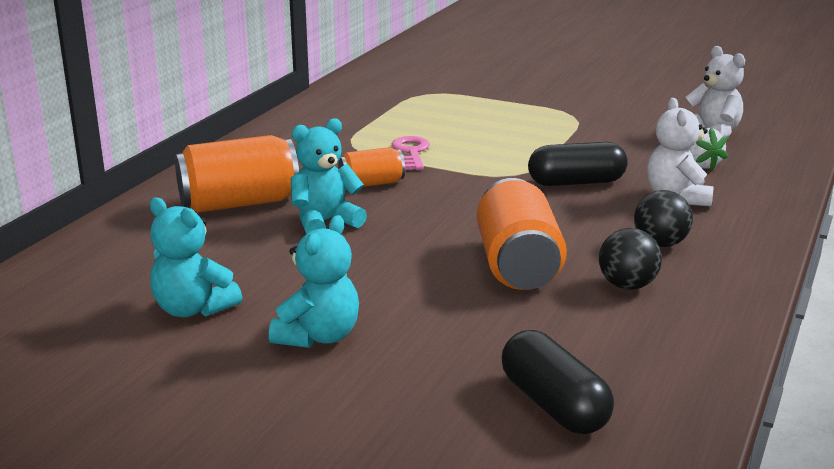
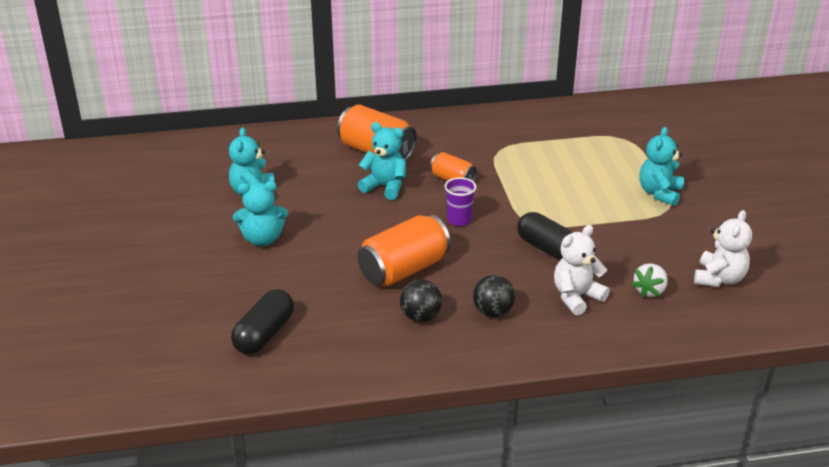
camera: 55 degrees right, 10 degrees up
pink key [392,136,430,170] -> none
none -> purple cup [445,177,476,226]
none -> turquoise teddy bear [639,127,684,206]

